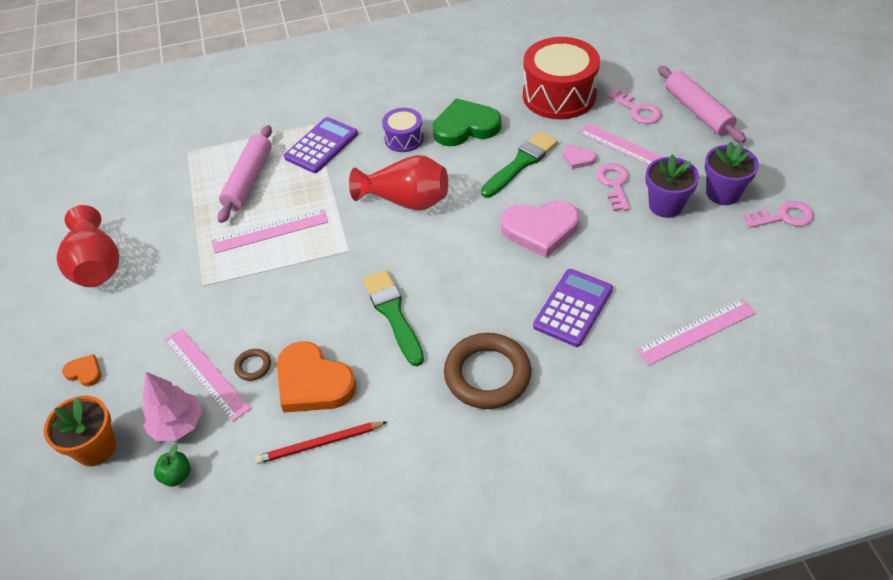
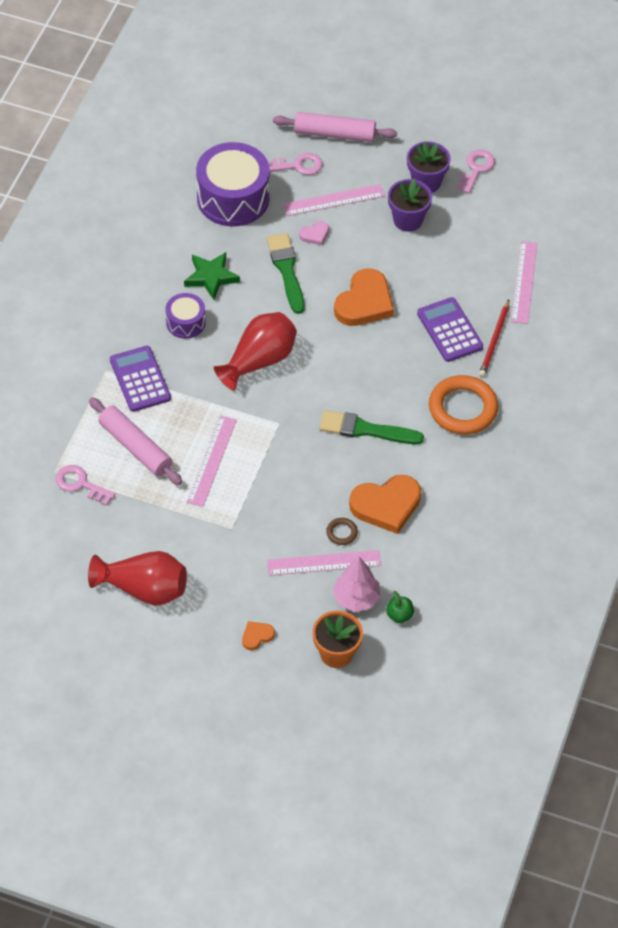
camera: 60 degrees left, 5 degrees up
red pencil [255,422,387,464] -> red pencil moved to [479,300,509,377]
green heart [433,98,501,146] -> green star [184,252,240,300]
brown ring [444,333,531,409] -> orange ring [429,375,498,435]
pink heart [501,201,579,258] -> orange heart [334,269,394,326]
red drum [523,37,600,119] -> purple drum [196,142,270,226]
pink key [596,163,630,211] -> pink key moved to [56,465,115,506]

